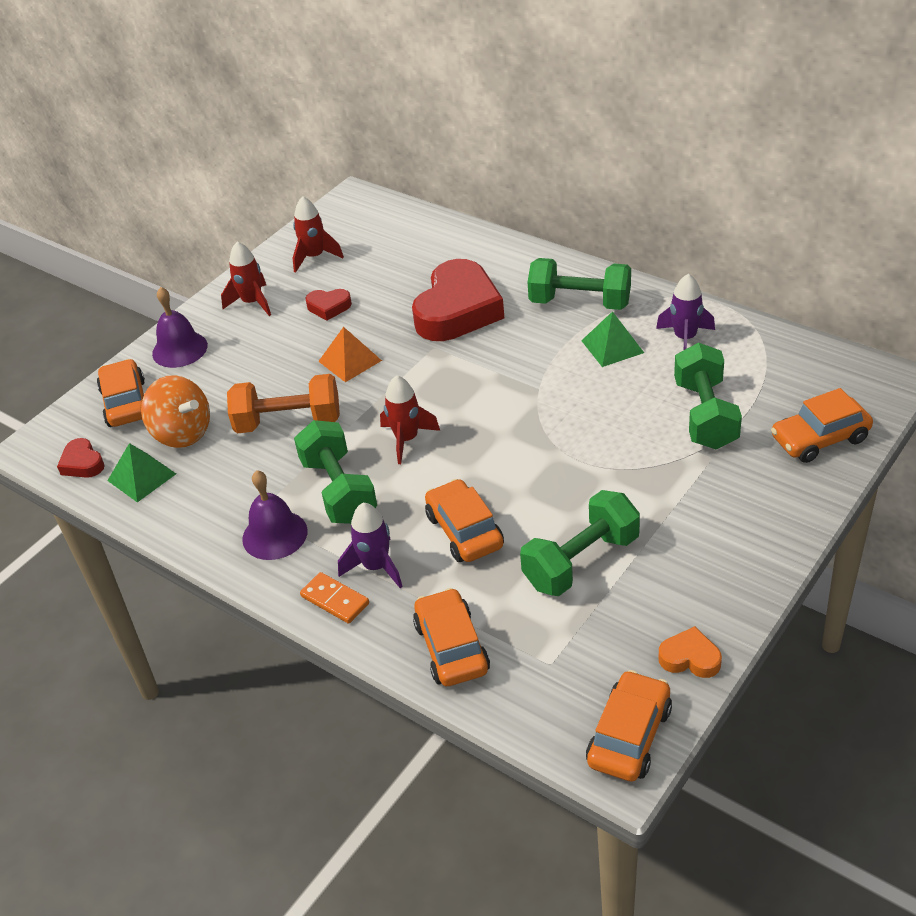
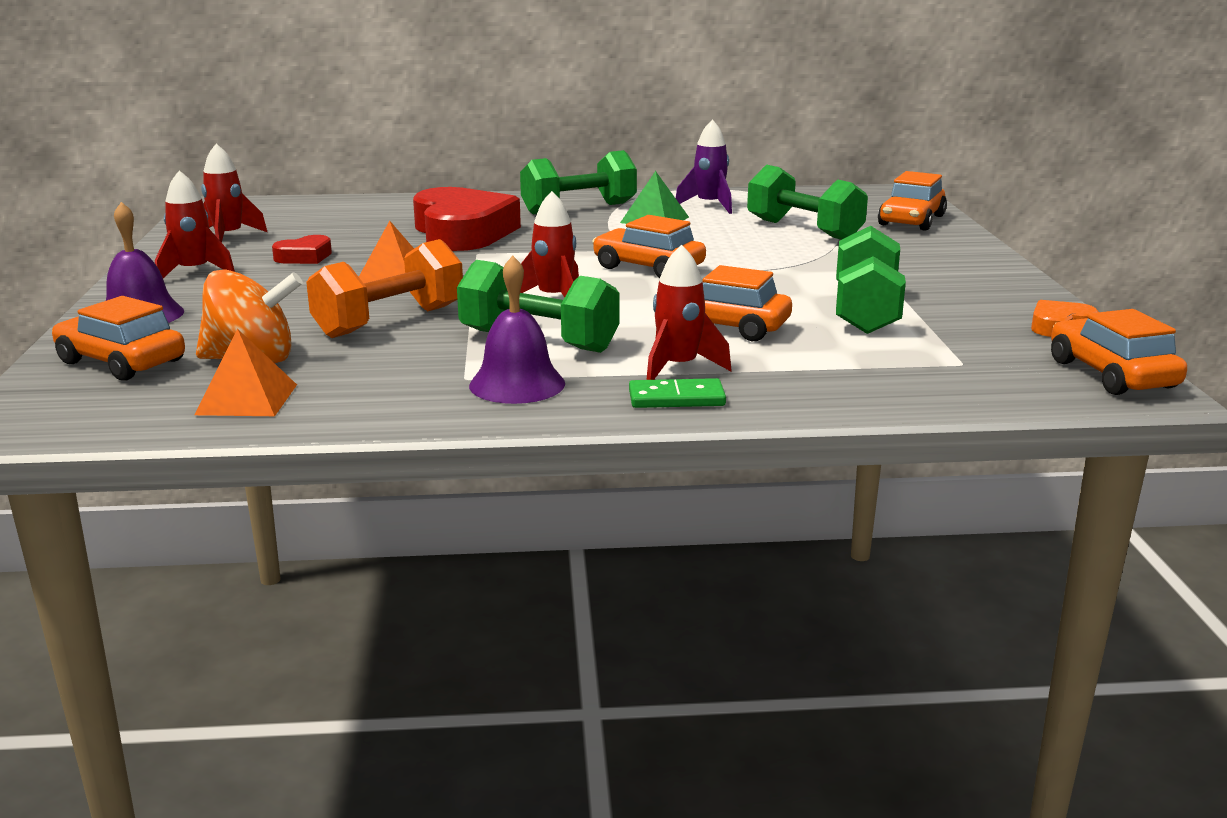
camera: 45 degrees left, 20 degrees down
red heart [57,438,105,478] -> none
green pyramid [107,443,176,502] -> orange pyramid [194,329,297,416]
orange domino [300,572,369,624] -> green domino [629,378,726,408]
purple rocket [338,503,403,588] -> red rocket [646,244,731,380]
orange car [413,588,490,686] -> orange car moved to [592,215,706,278]

